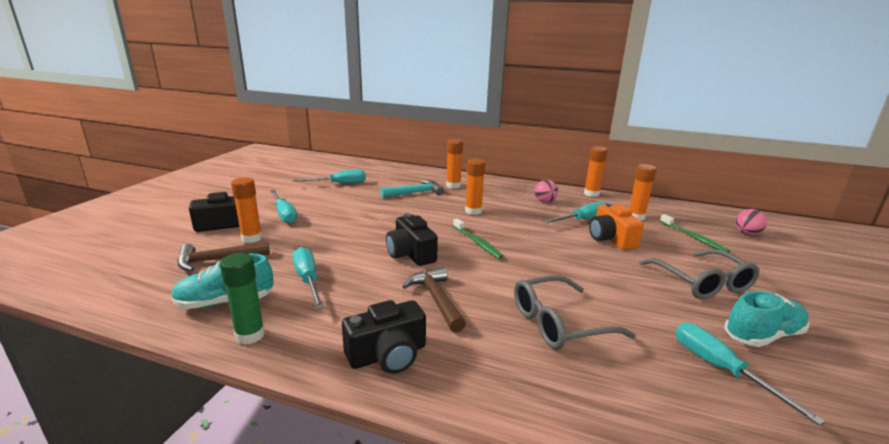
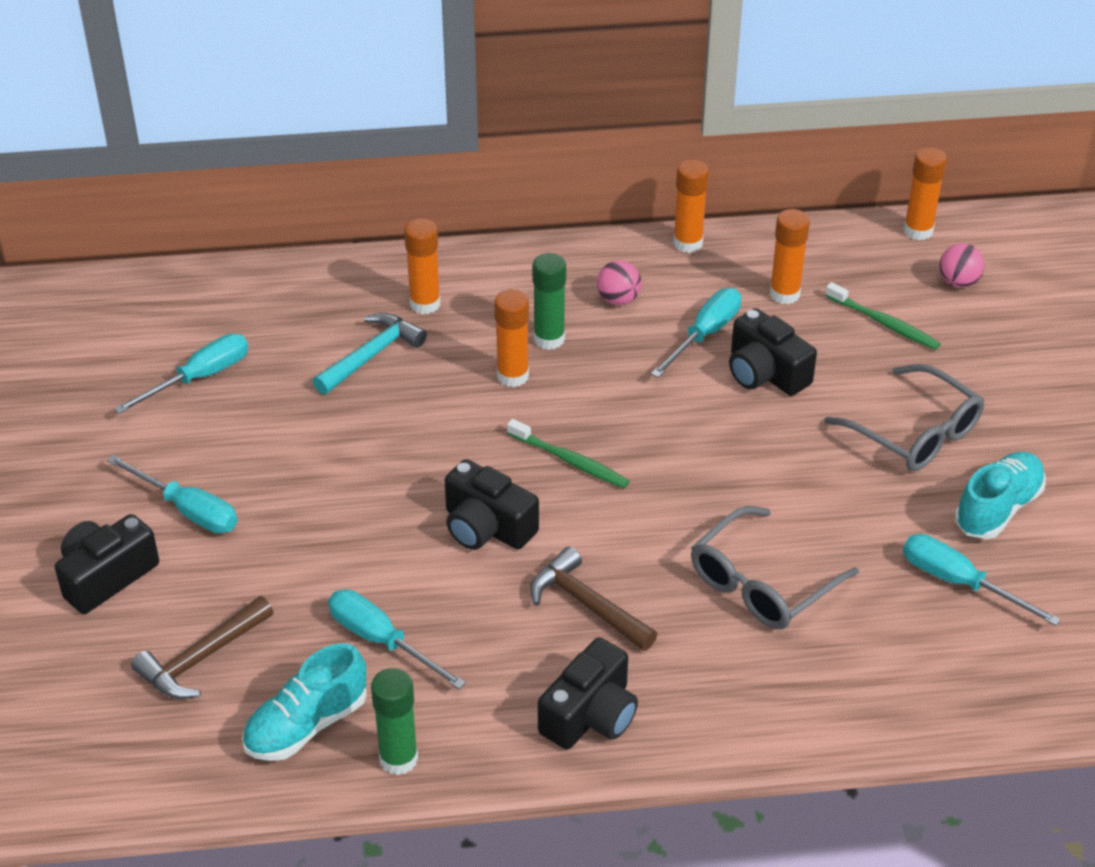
camera: 25 degrees left, 20 degrees up
orange glue stick [231,177,262,243] -> orange glue stick moved to [903,147,947,240]
orange camera [589,202,644,250] -> black camera [729,308,817,396]
none -> green glue stick [532,253,566,350]

